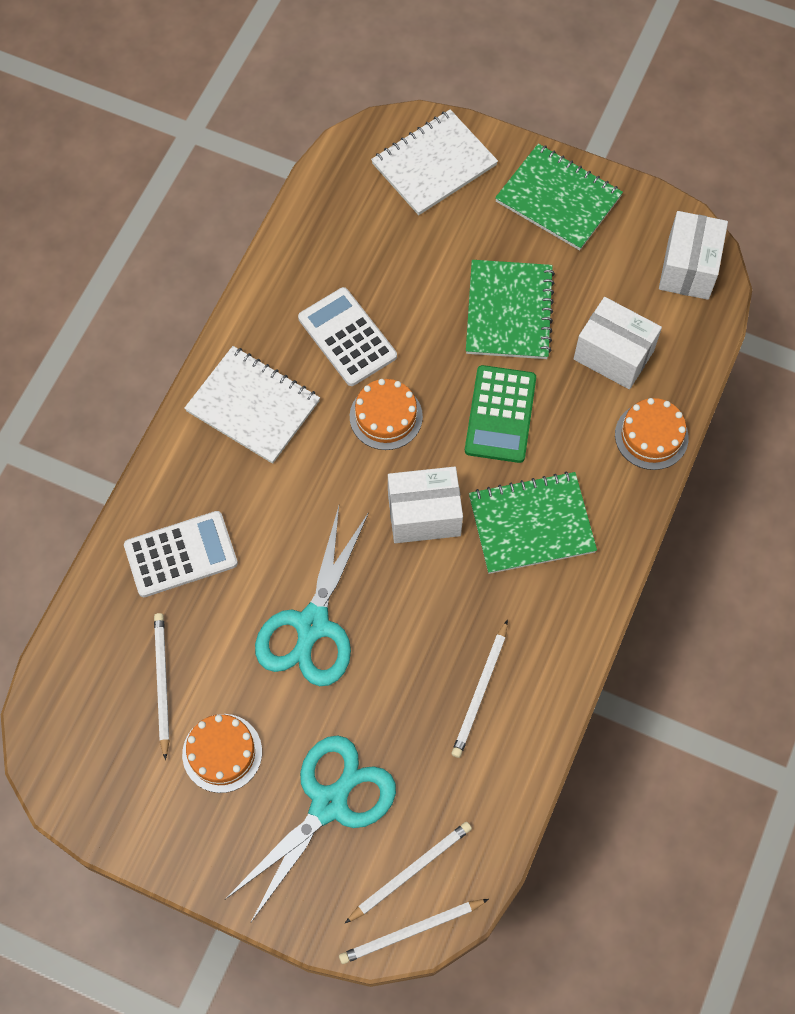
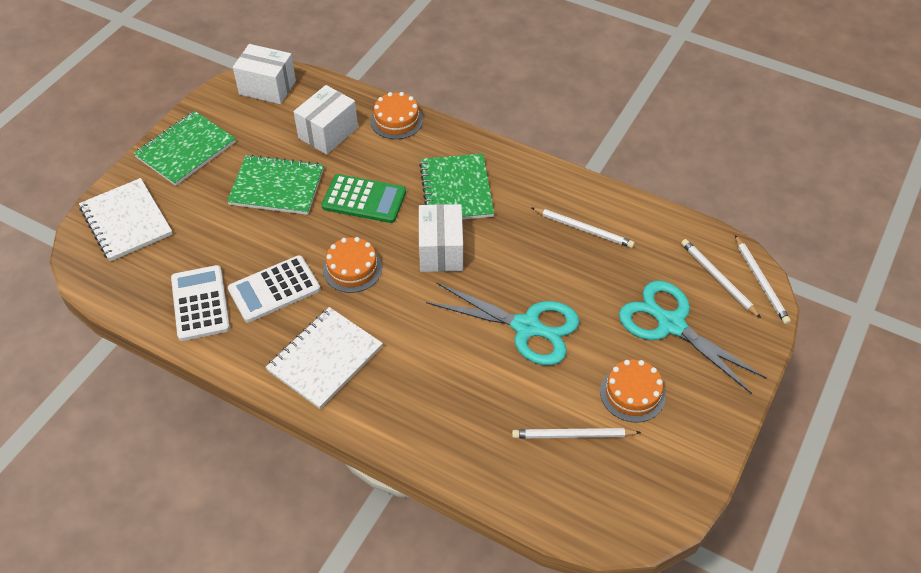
camera: 85 degrees left, 15 degrees down
white calculator [124,511,238,597] -> white calculator moved to [171,265,230,341]

